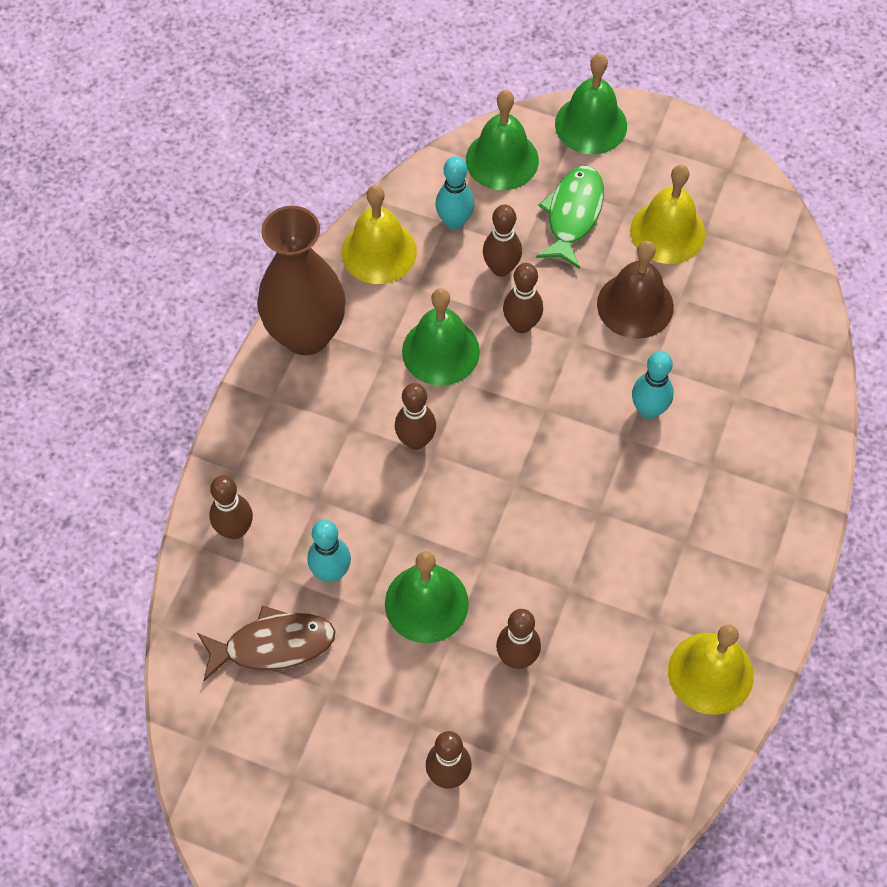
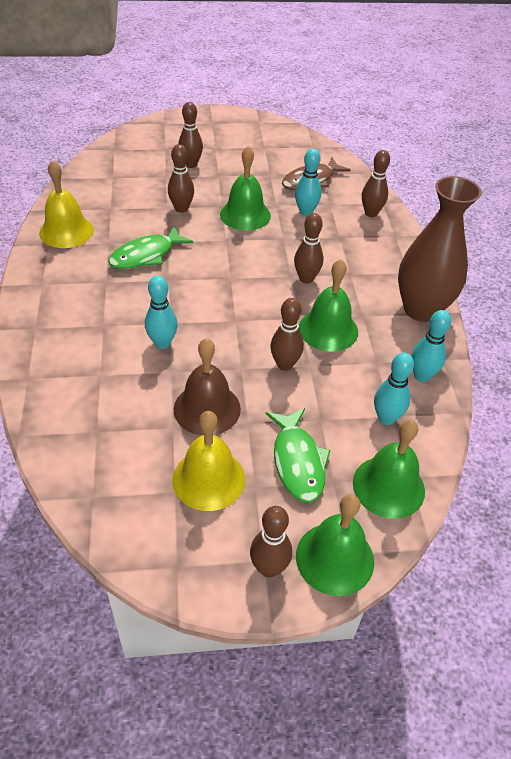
camera: 150 degrees right, 15 degrees down
yellow bell [341,185,417,284] -> turquoise bowling pin [411,310,451,382]
brown bowling pin [483,205,522,277] -> brown bowling pin moved to [250,506,292,577]
none -> green fish [108,226,193,269]

